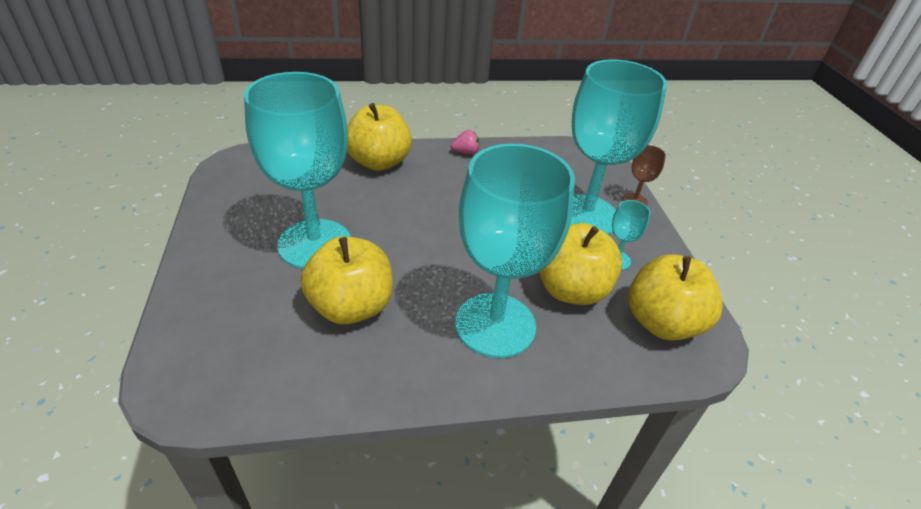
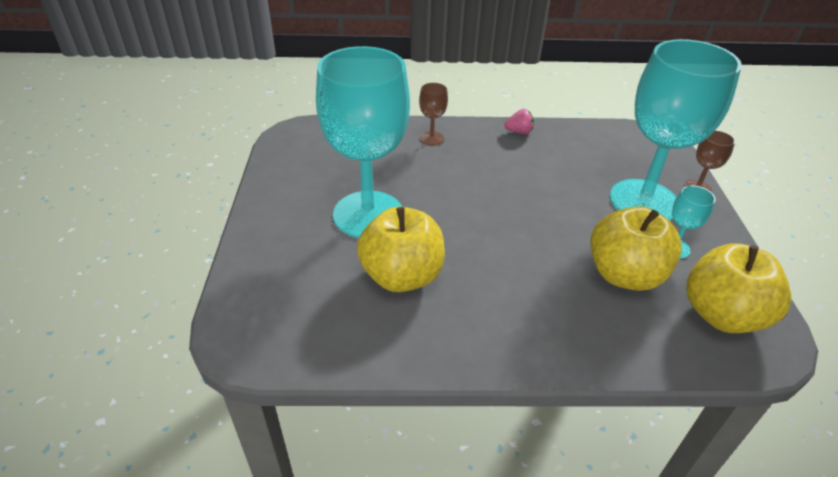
camera: 10 degrees right, 0 degrees up
yellow apple [347,103,412,171] -> brown goblet [419,83,448,145]
turquoise goblet [455,143,575,358] -> none

